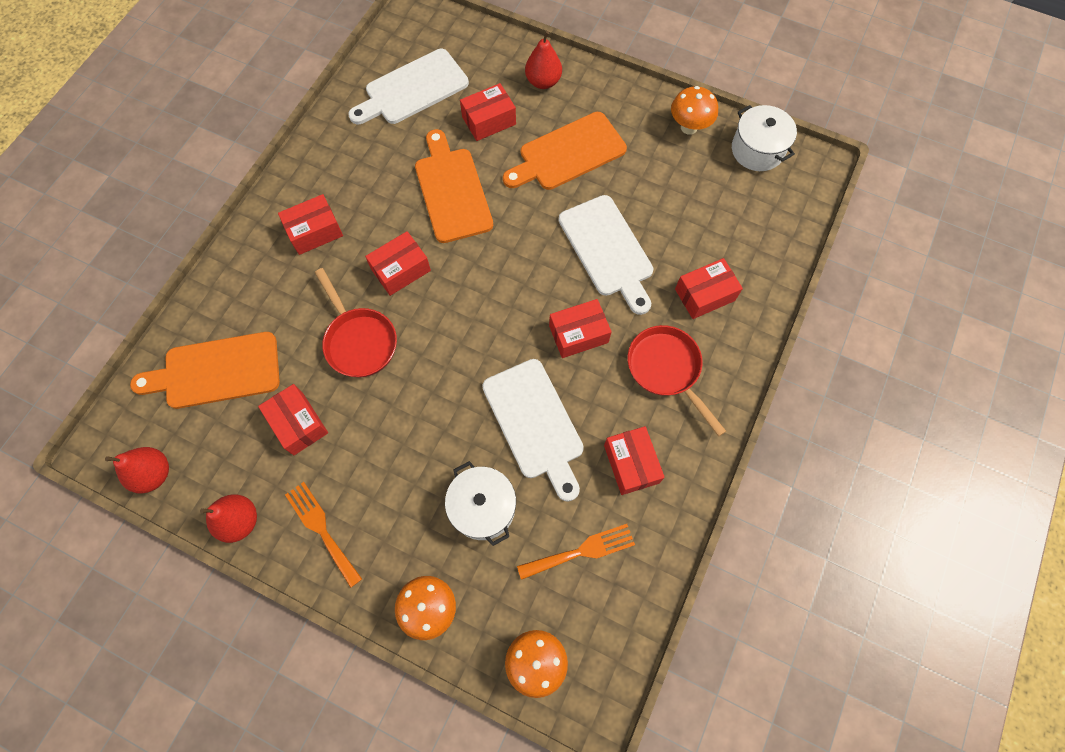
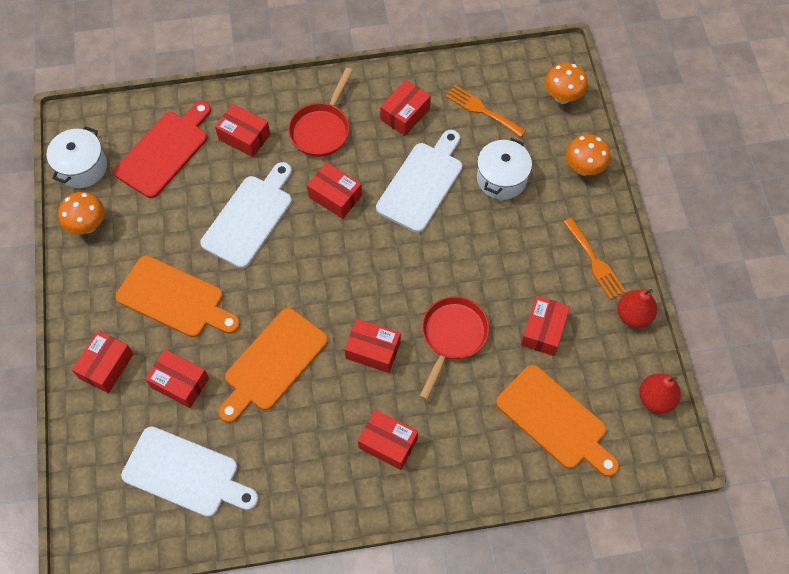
camera: 125 degrees left, 5 degrees down
orange fork [285,482,362,588] -> orange fork turned 45 degrees counterclockwise [563,217,626,300]
red pear [525,31,562,89] -> red box [72,331,134,393]
none -> red cutting board [114,101,211,198]

